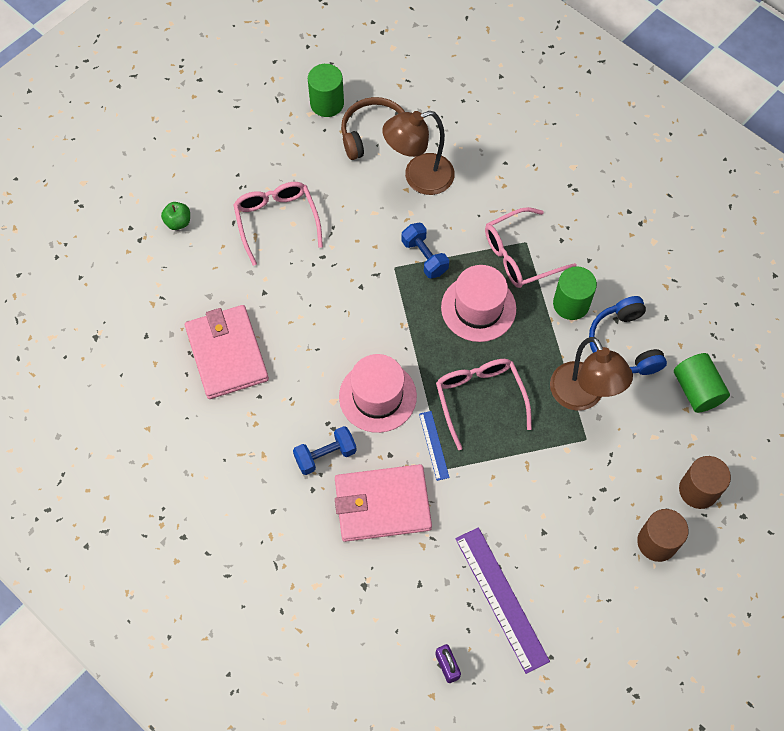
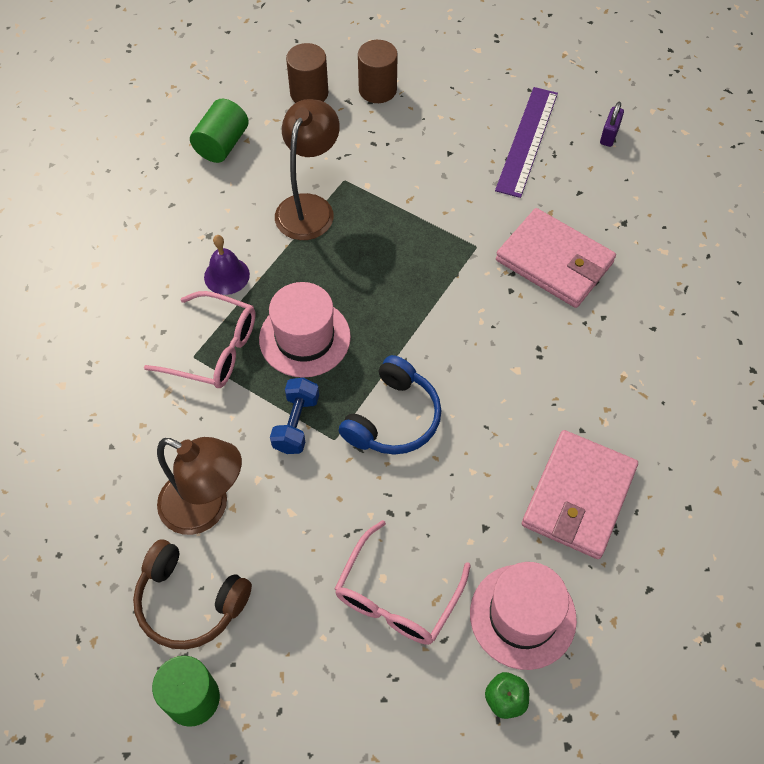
camera: 135 degrees left, 5 degrees down
blue dumbbell [293,426,357,475] -> none
pink hat [339,354,417,433] -> pink hat moved to [470,562,577,670]
blue ruler [419,411,450,481] -> none
pink glasses [436,359,532,450] -> none
green cylinder [553,266,597,320] -> purple bell [204,235,250,295]
blue headphones [589,296,667,375] -> blue headphones moved to [339,355,441,455]

